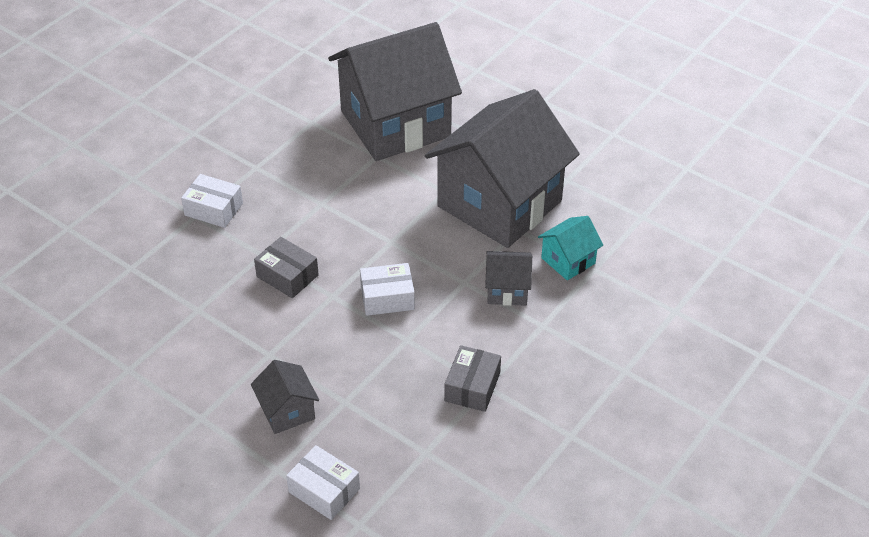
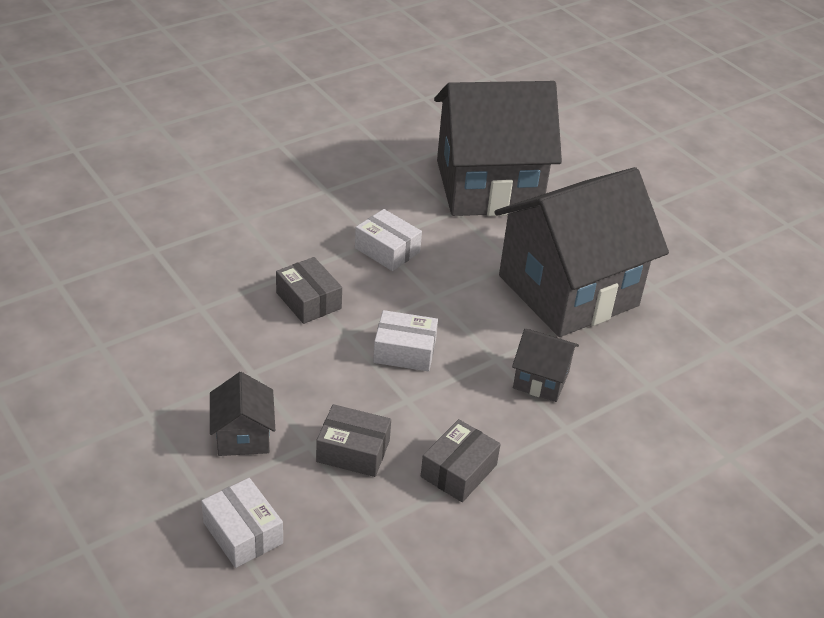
camera: 15 degrees right, 5 degrees down
white box [181,174,243,228] -> white box moved to [355,209,422,271]
turquoise house [538,216,603,280] -> none
none -> grey box [316,404,391,477]

